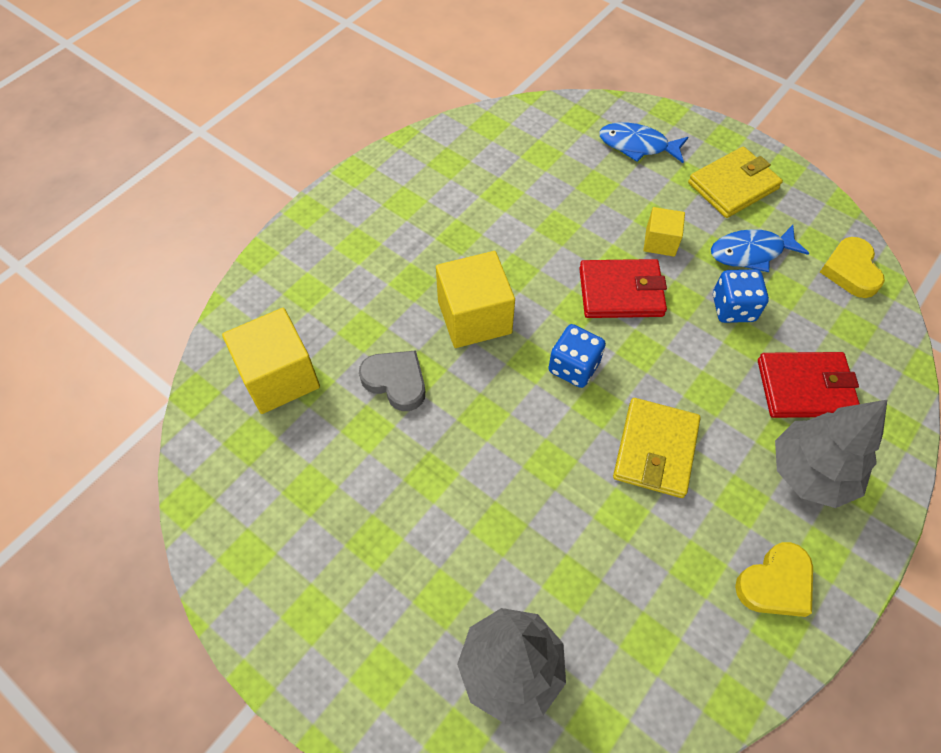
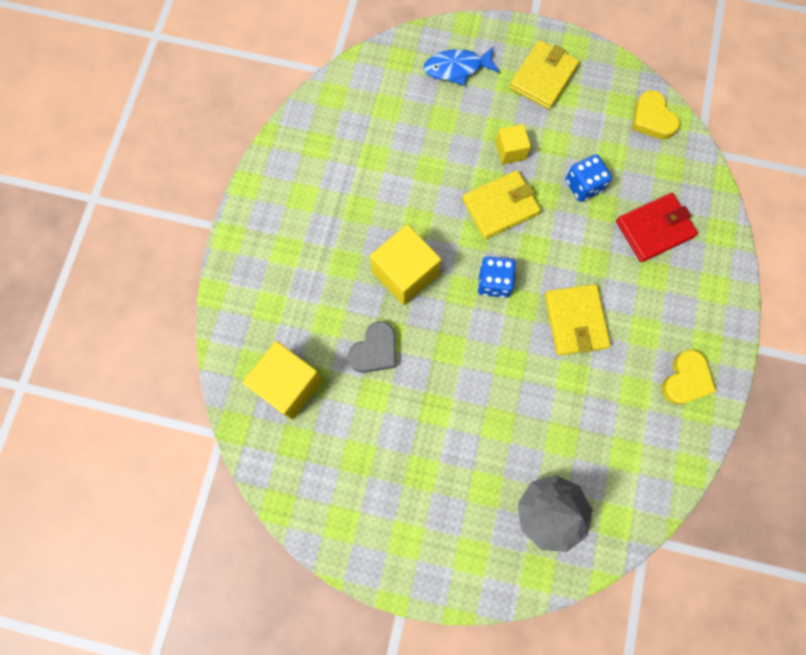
camera: 25 degrees left, 15 degrees up
grey heart [359,350,425,411] -> grey heart turned 120 degrees clockwise [348,321,396,373]
red wallet [579,259,667,318] -> yellow wallet [462,170,541,239]
blue fish [711,225,809,273] -> none
grey tree [775,399,888,508] -> none

